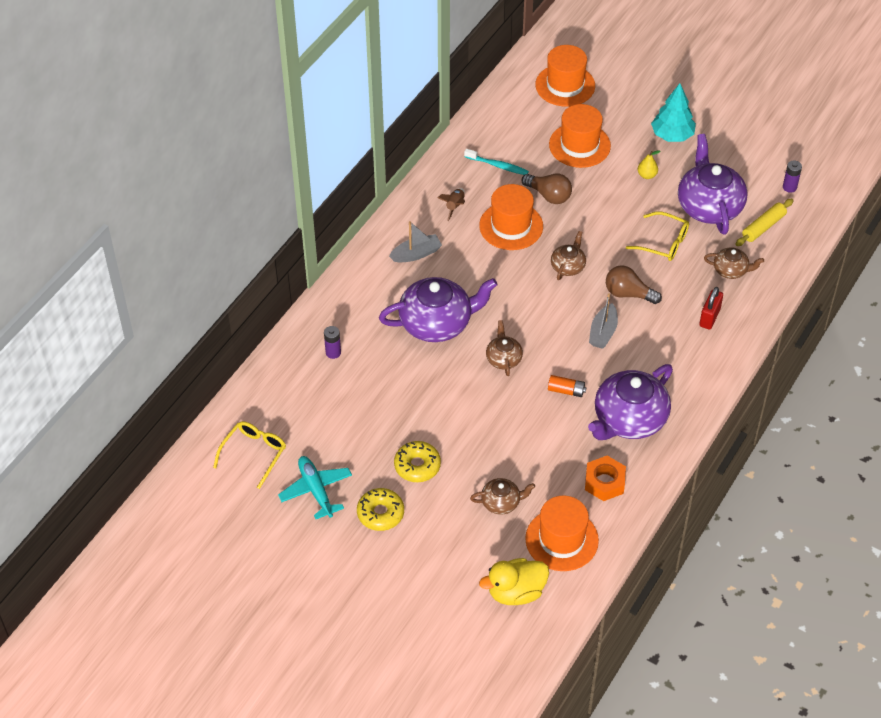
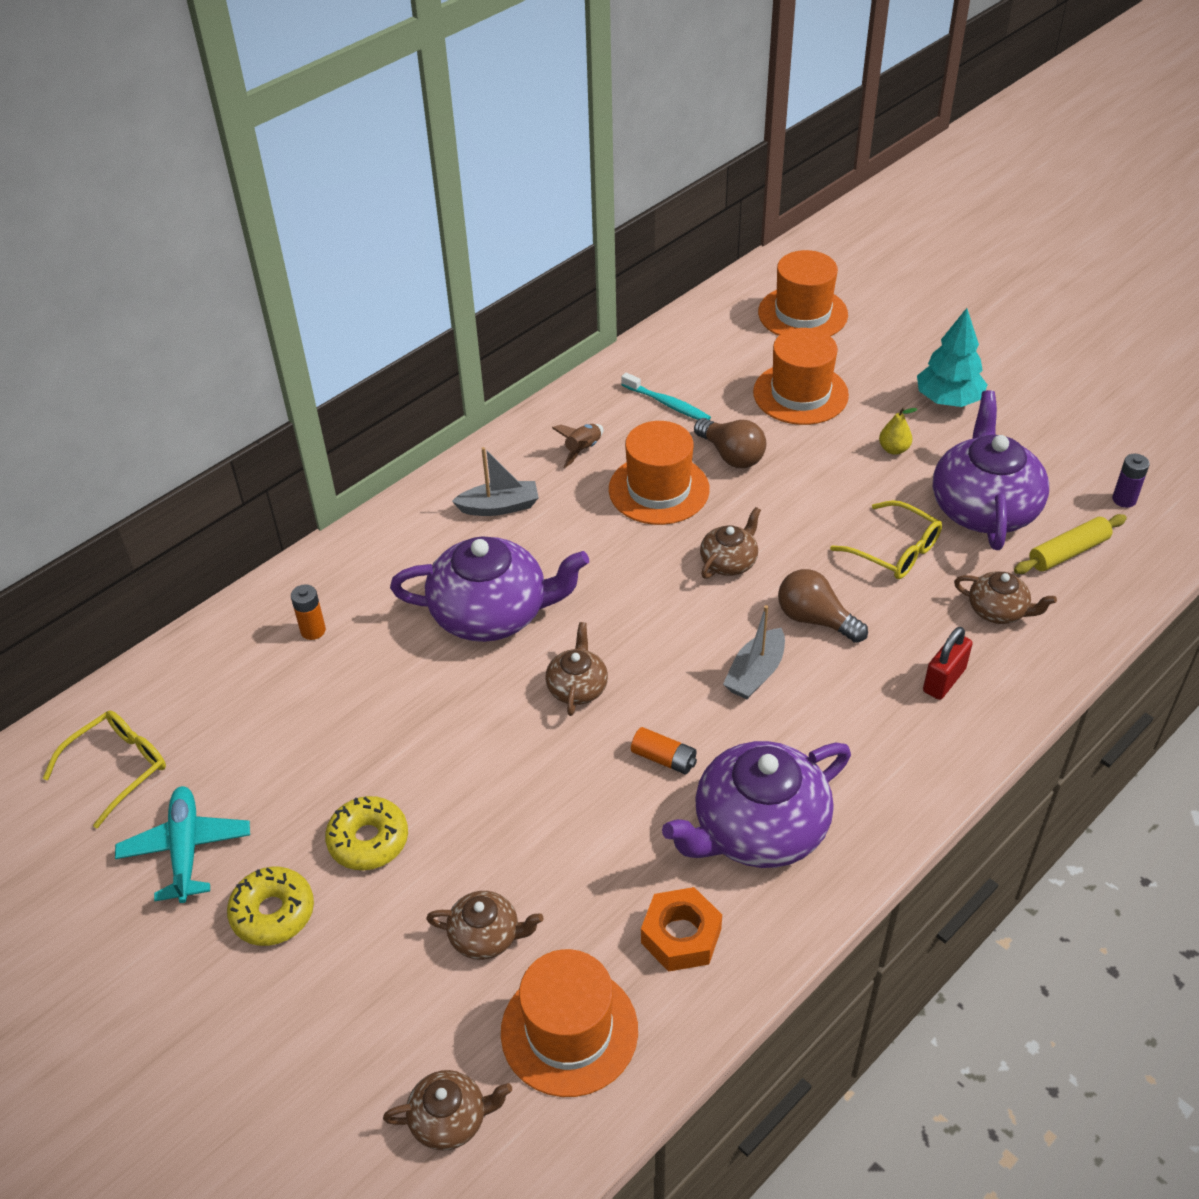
camera: 15 degrees right, 5 degrees down
purple battery [324,326,341,359] -> orange battery [291,584,326,640]
yellow duck [479,558,549,605] -> brown teapot [383,1070,512,1151]

